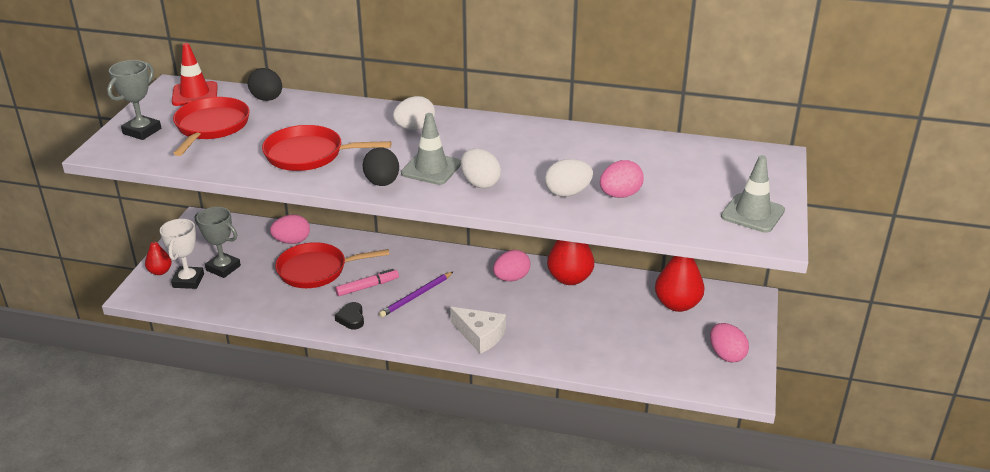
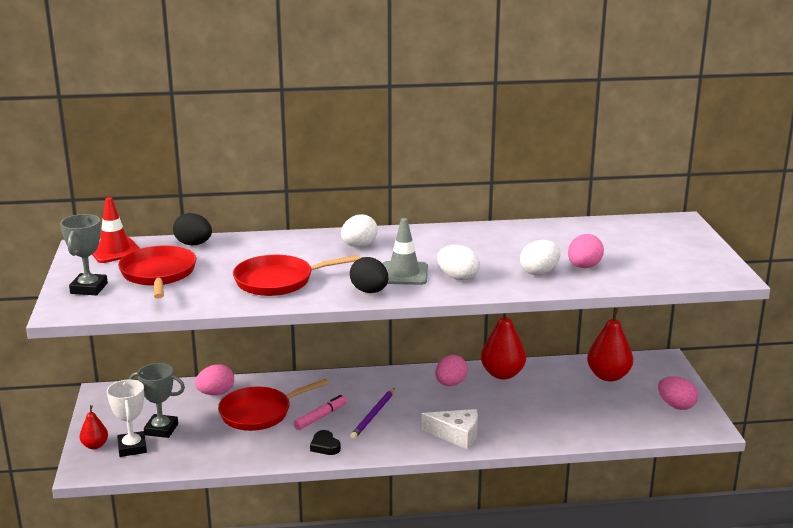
camera: 20 degrees left, 10 degrees down
grey traffic cone [721,155,785,233] -> none

